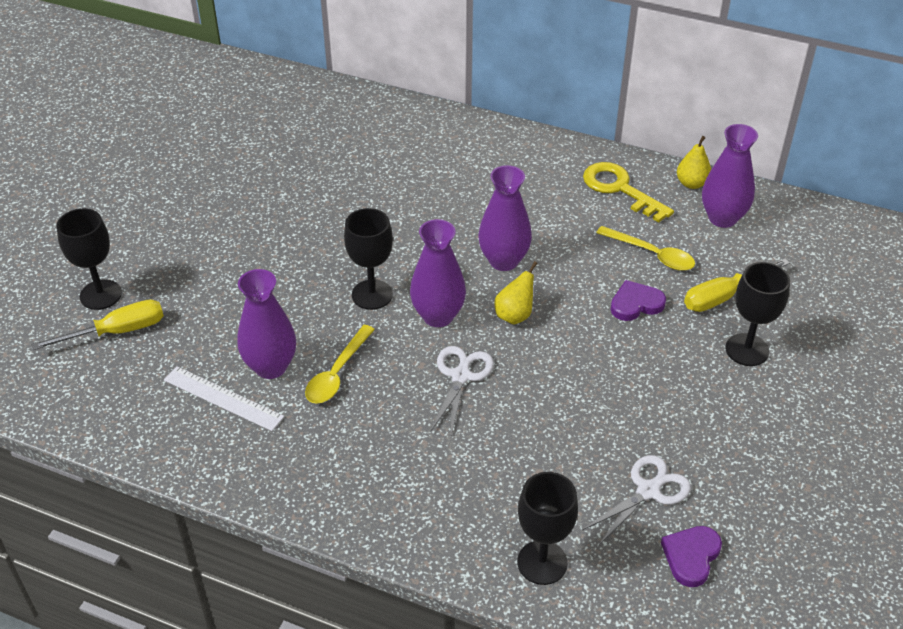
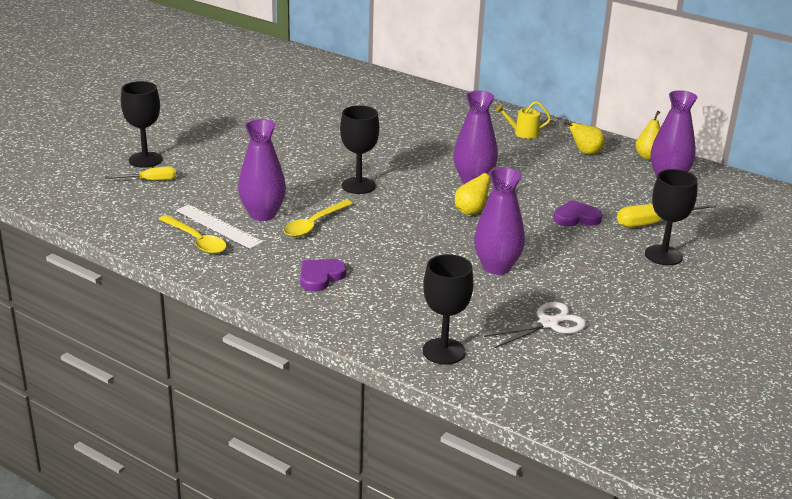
camera: 10 degrees right, 15 degrees down
yellow screwdriver [31,300,164,350] -> yellow screwdriver [105,166,176,180], size x0.67
purple vase [410,219,466,327] -> purple vase moved to [474,167,525,275]
white scissors [431,346,494,435] -> none
yellow key [583,162,674,222] -> yellow pear [563,121,605,154]
yellow spoon [596,226,695,271] -> yellow spoon moved to [159,215,226,254]
purple heart [661,526,722,587] -> purple heart moved to [300,259,346,292]
none -> yellow watering can [496,101,551,139]

